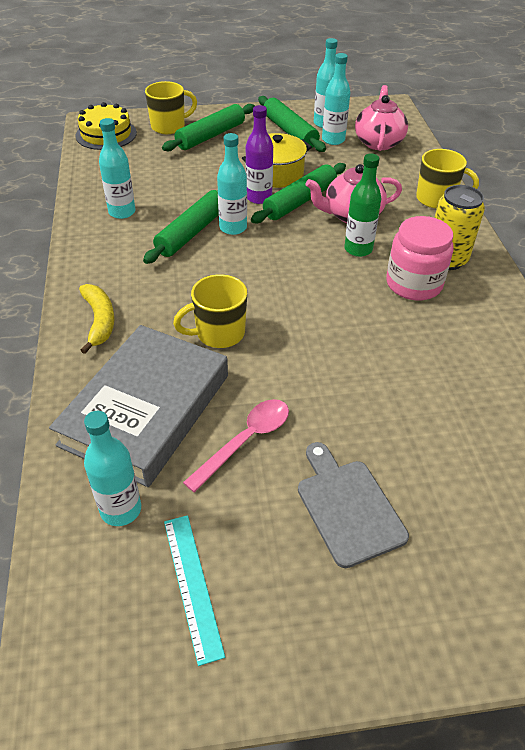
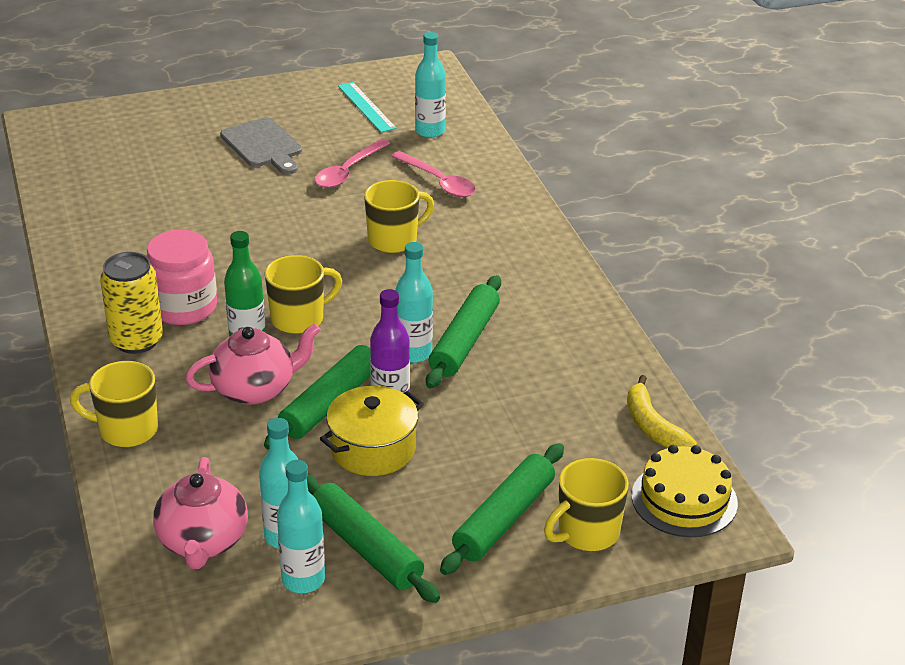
camera: 170 degrees right, 10 degrees down
grey book [49,325,228,487] -> pink spoon [391,151,476,197]
yellow banana [79,284,115,354] -> yellow banana moved to [627,375,697,448]
turquoise bottle [99,118,136,219] -> none
none -> yellow mug [265,255,342,334]

